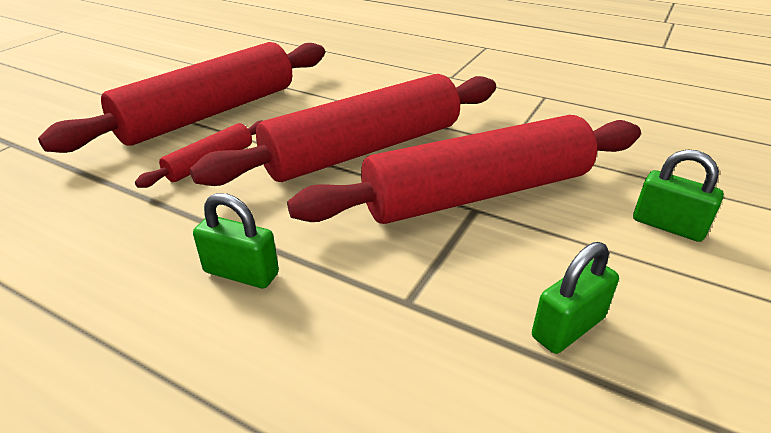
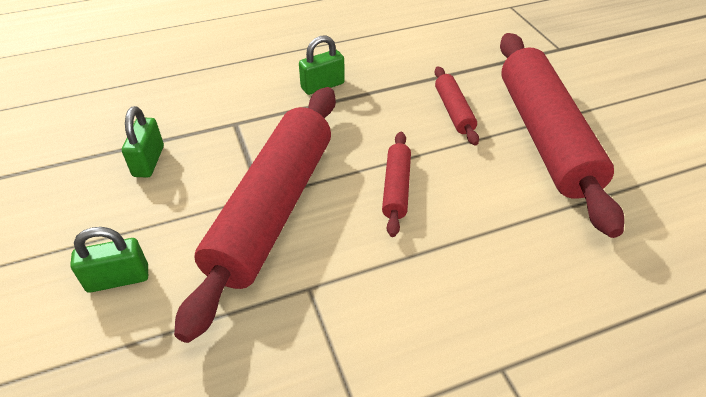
camera: 130 degrees right, 10 degrees up
red rolling pin [190,74,496,186] -> red rolling pin [382,132,411,237], size x0.44

